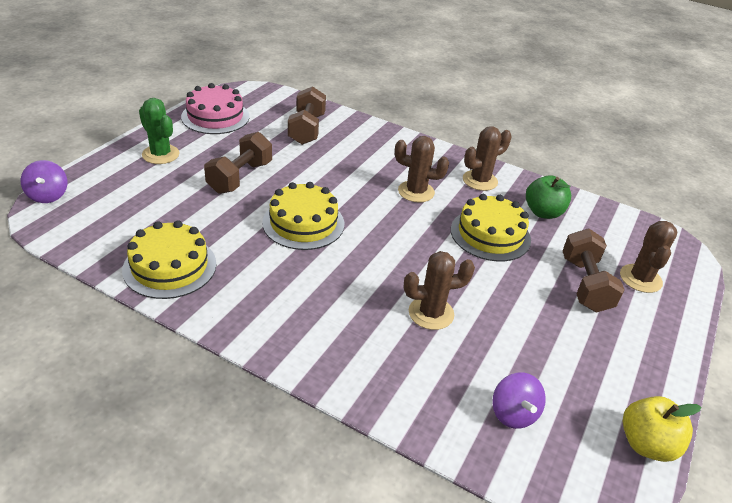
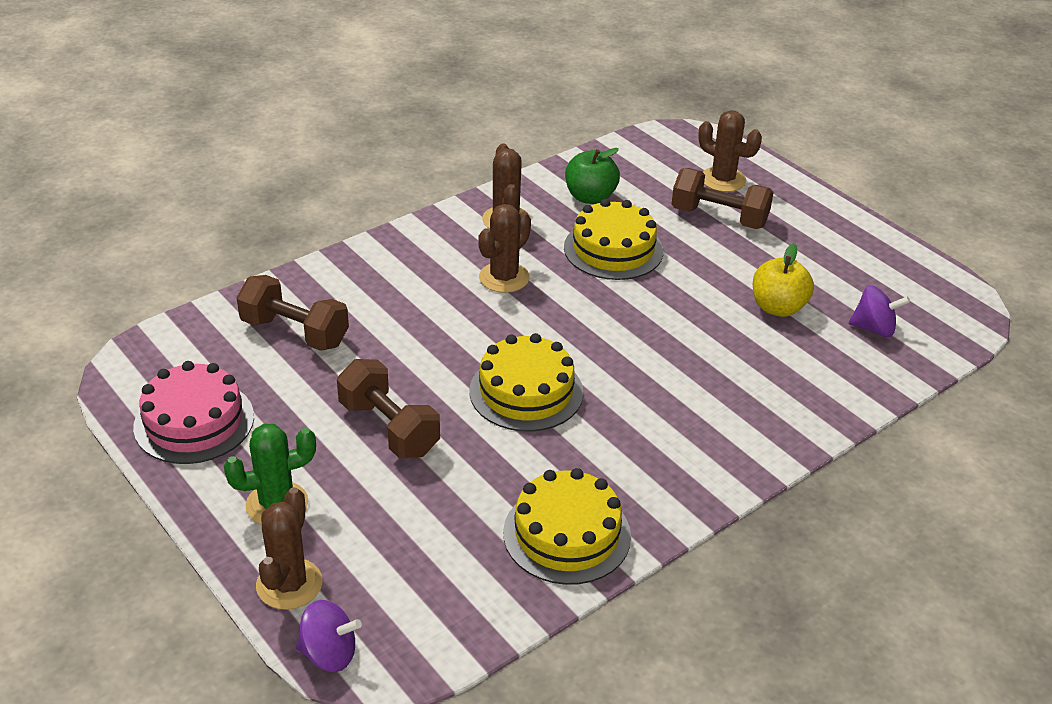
camera: 65 degrees left, 0 degrees up
brown cactus [404,251,475,330] -> brown cactus moved to [256,487,323,610]
yellow apple [623,396,701,462] -> yellow apple moved to [753,243,814,317]

